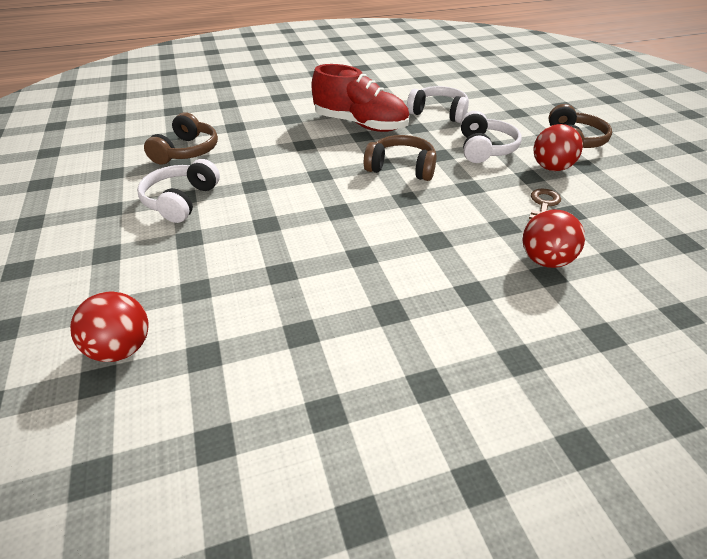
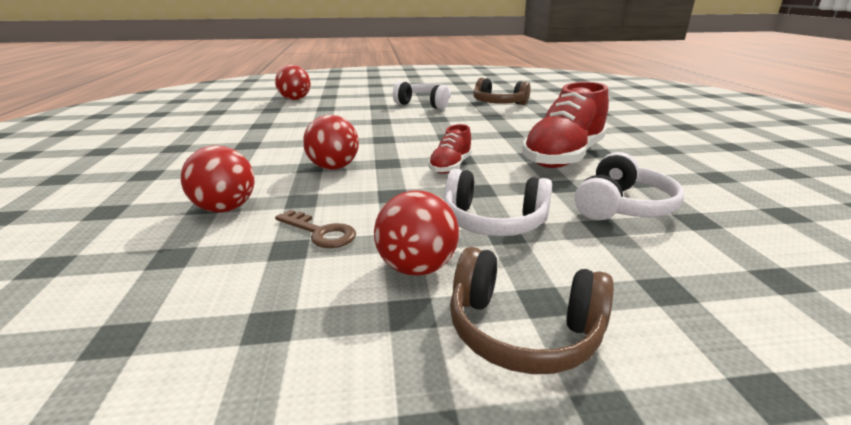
camera: 100 degrees right, 15 degrees down
brown headphones [364,135,437,181] -> red shoe [428,124,472,174]
none -> red ball [303,115,359,170]

